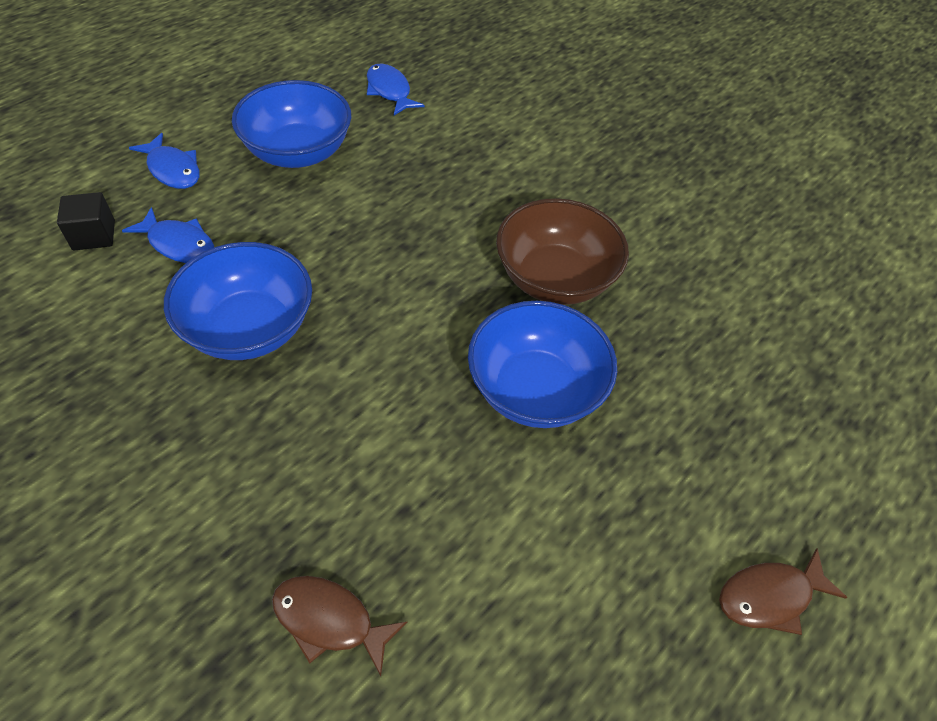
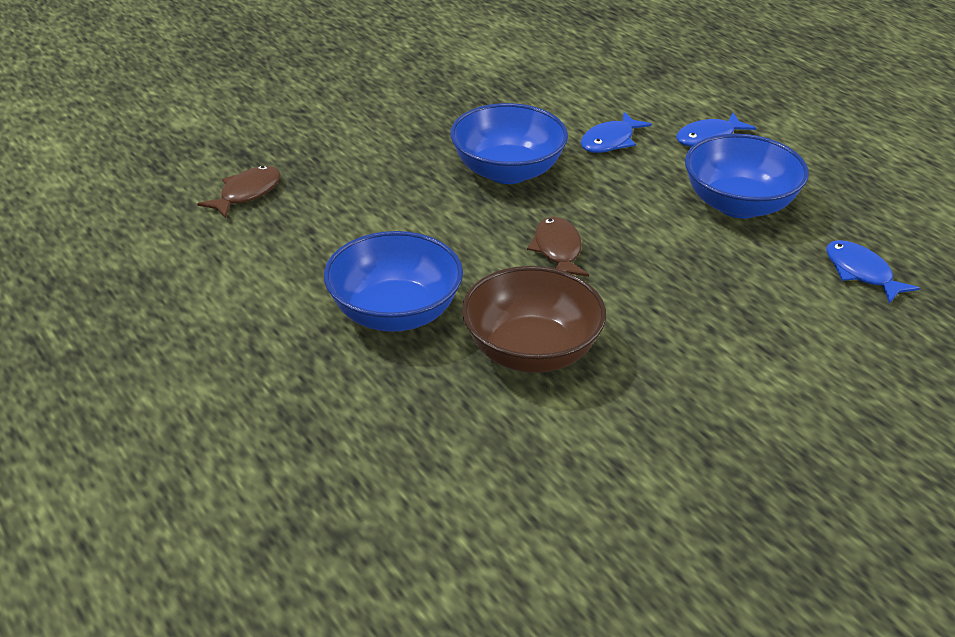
camera: 105 degrees right, 15 degrees down
black cube [57,192,115,250] -> none
blue fish [367,64,425,115] -> blue fish turned 105 degrees counterclockwise [826,240,920,304]
brown fish [719,548,848,635] -> brown fish moved to [527,217,589,277]

